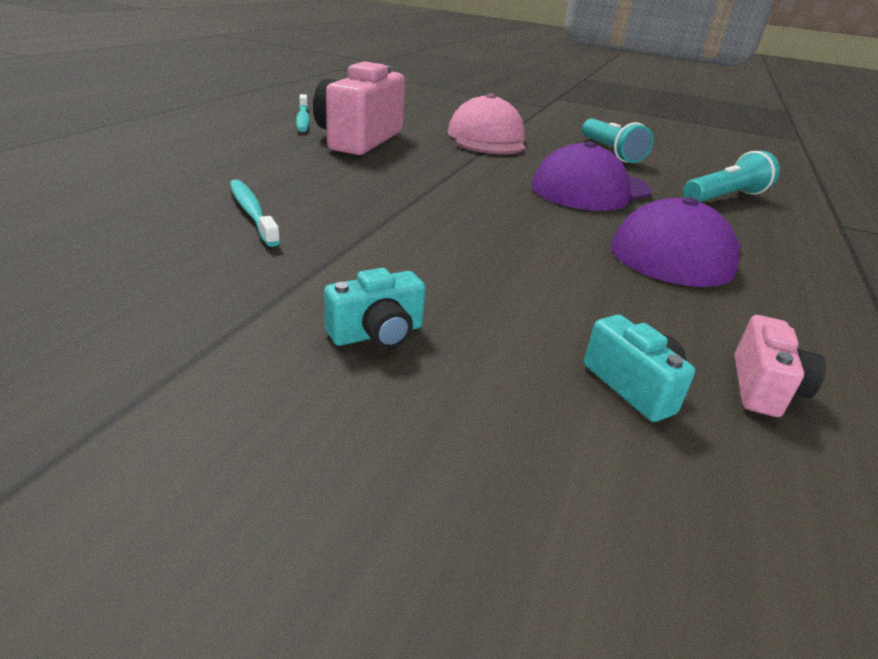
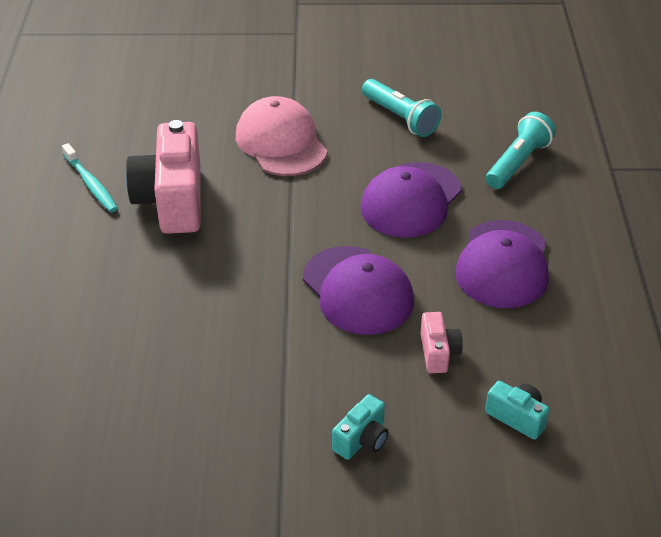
camera: 20 degrees left, 10 degrees up
turquoise toothbrush [230,179,280,247] -> none
pink camera [735,315,826,417] -> pink camera moved to [420,312,463,373]
none -> purple cap [303,246,414,335]

